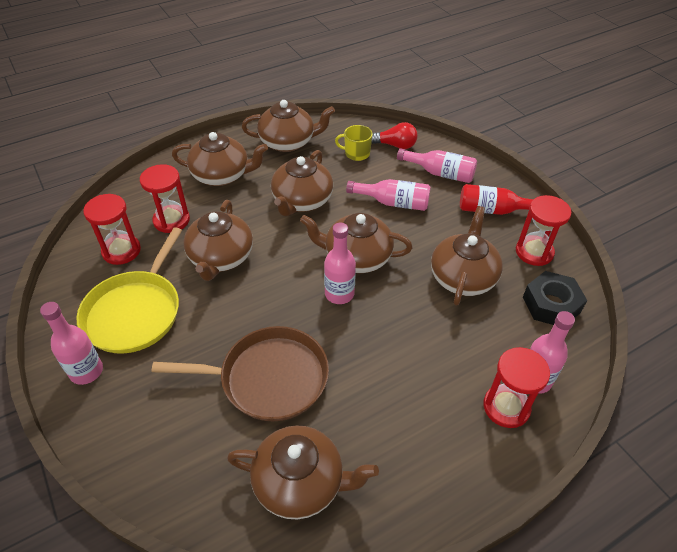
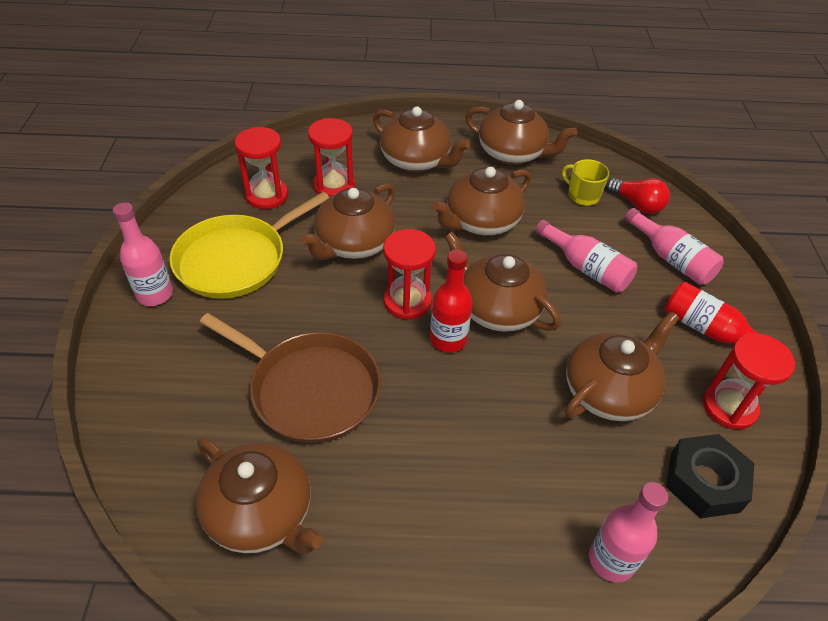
camera: 30 degrees right, 0 degrees up
pink bottle [324,223,356,304] -> red bottle [430,250,473,353]
red hourglass [483,347,550,428] -> red hourglass moved to [383,229,436,319]

